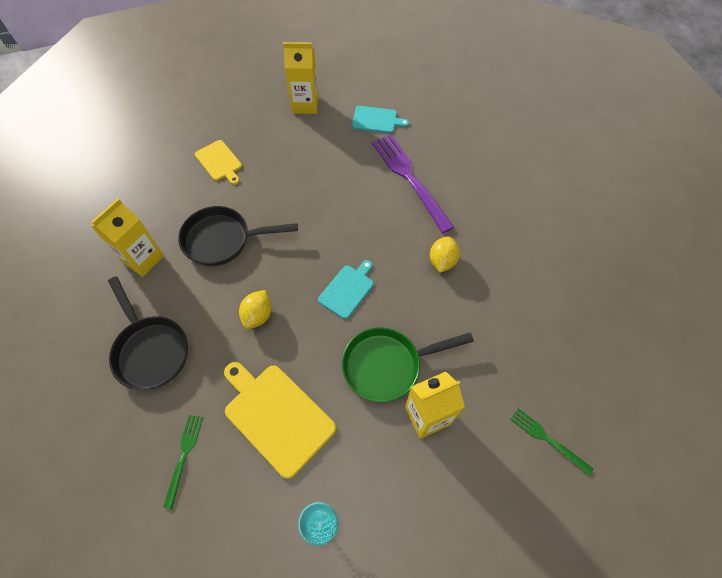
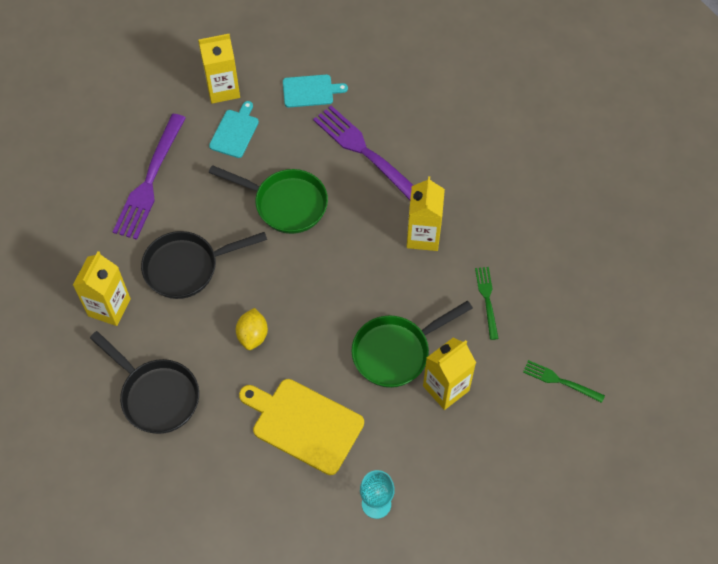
camera: 15 degrees left, 0 degrees up
green fork [163,415,204,509] -> green fork moved to [475,267,499,340]
yellow cutting board [195,140,242,185] -> purple fork [113,114,186,240]
turquoise cutting board [318,260,374,319] -> turquoise cutting board moved to [209,101,259,158]
yellow lemon [430,236,460,273] -> yellow carton [407,176,445,251]
none -> green pan [209,165,328,234]

